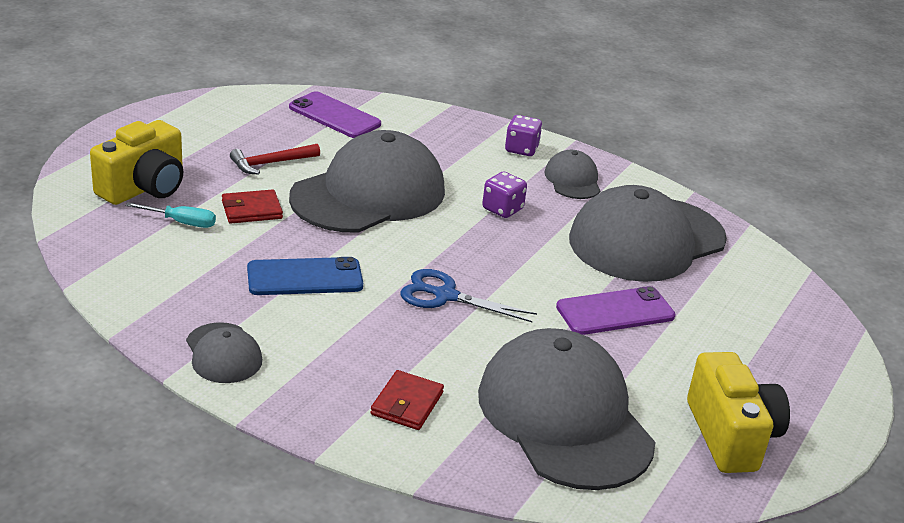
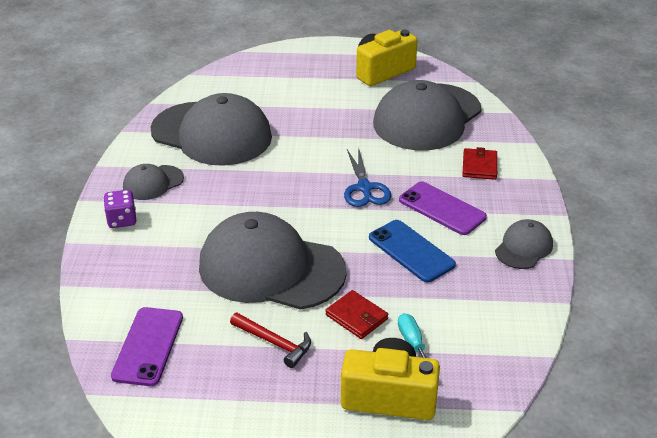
camera: 115 degrees left, 5 degrees up
red wallet [371,370,444,430] -> red wallet turned 75 degrees counterclockwise [462,147,497,180]
purple dice [482,171,527,218] -> none
purple phone [556,286,675,335] -> purple phone moved to [399,181,487,235]

